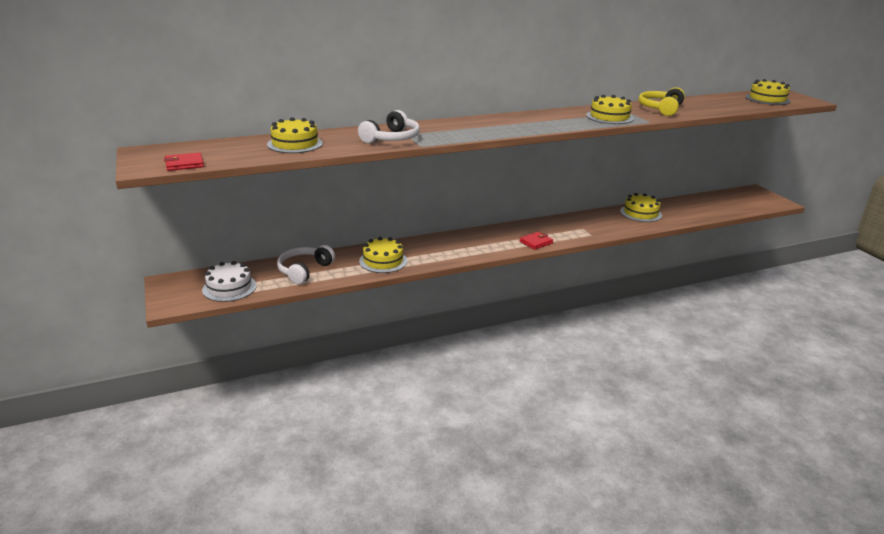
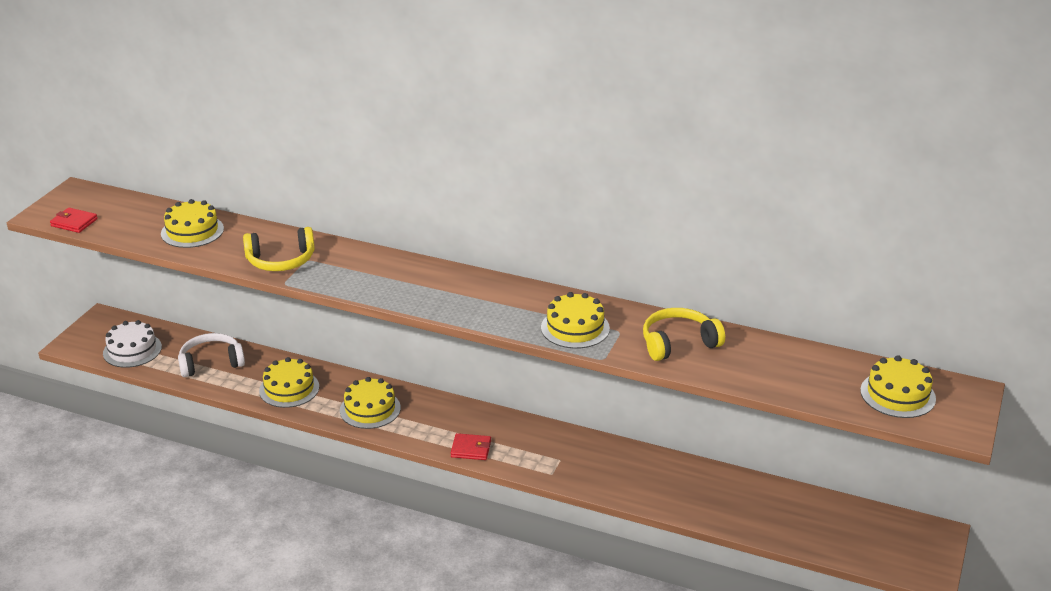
camera: 45 degrees right, 5 degrees up
white headphones [358,110,420,144] -> yellow headphones [243,227,315,271]
yellow cake [620,193,662,222] -> yellow cake moved to [340,377,401,429]

